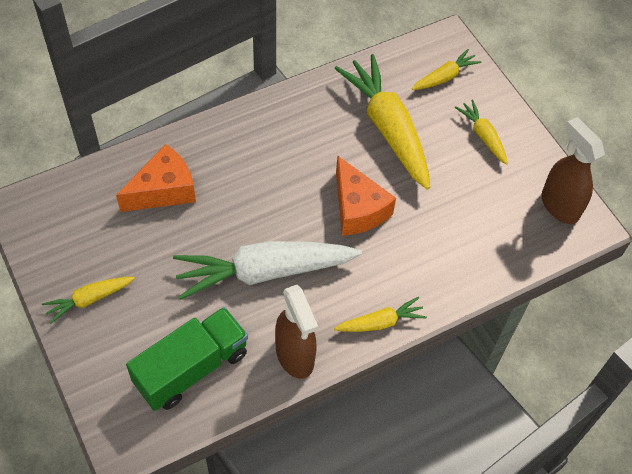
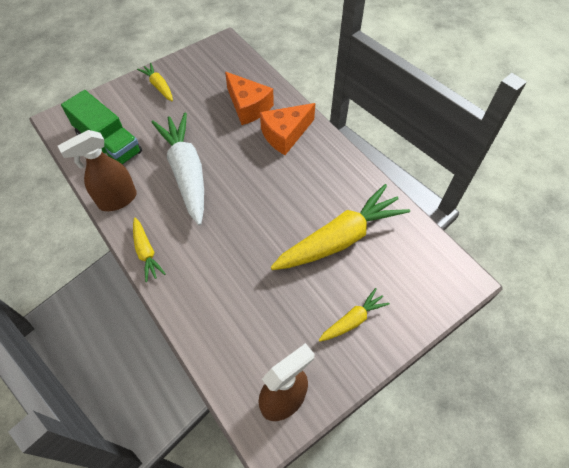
camera: 85 degrees right, 0 degrees up
orange cheese [336,156,396,236] -> orange cheese moved to [260,103,315,155]
yellow carrot [412,49,481,90] -> none

